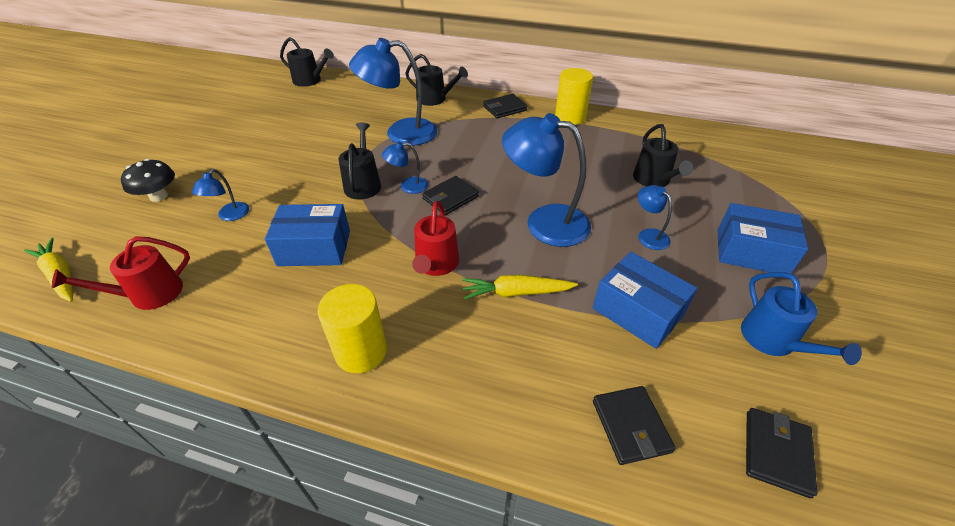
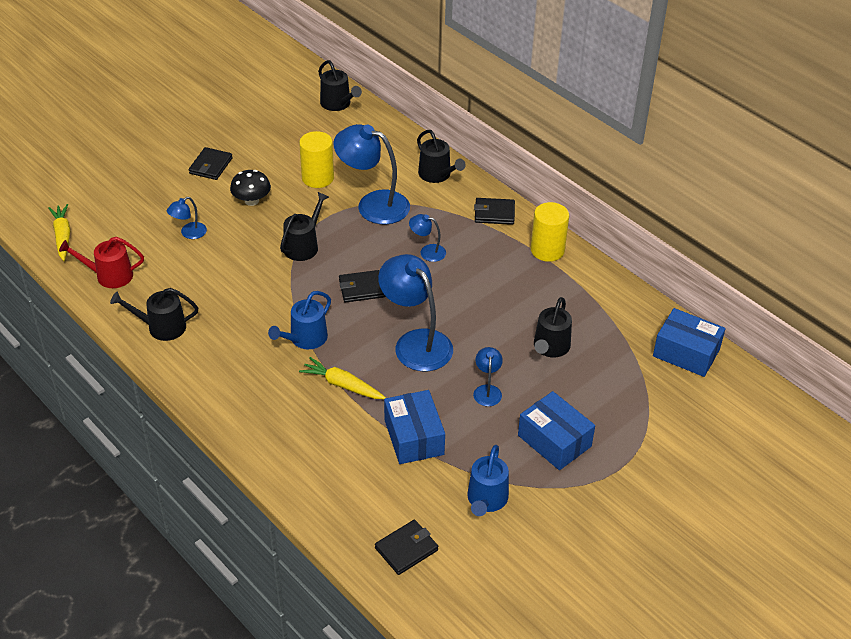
camera: 30 degrees right, 0 degrees up
black mushroom [121,159,175,202] -> black mushroom moved to [230,170,271,206]
blue box [265,204,350,266] -> blue box moved to [653,308,726,377]
yellow cylinder [317,284,387,373] -> yellow cylinder moved to [299,131,334,188]
blue lamp [382,142,428,194] -> blue lamp moved to [409,214,446,262]
red watering can [412,201,459,276] -> blue watering can [268,291,331,349]
black wallet [593,386,675,465] -> black wallet moved to [189,147,233,180]
none -> black watering can [110,288,198,341]

